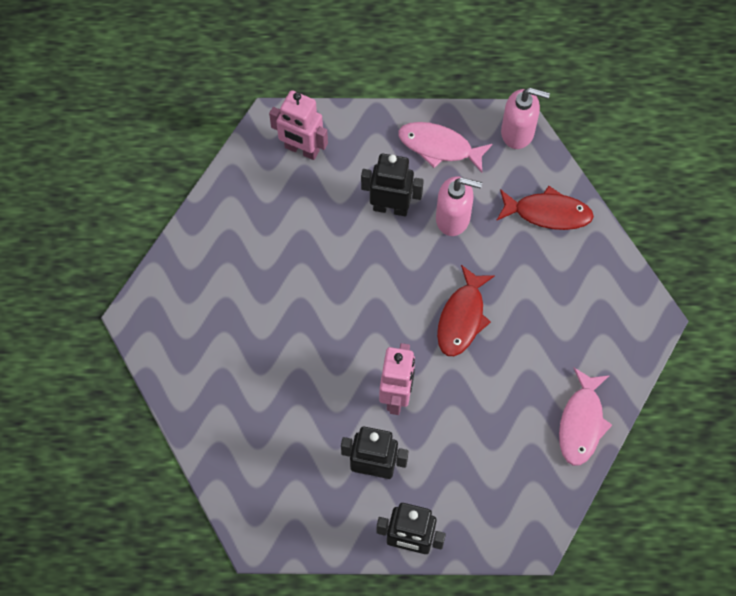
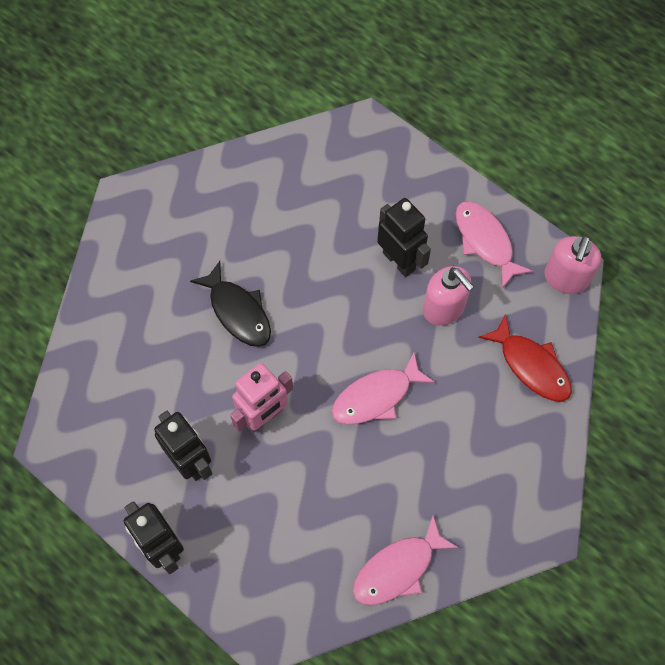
camera: 40 degrees right, 0 degrees up
pink robot [269,90,328,160] -> none
red fish [437,265,495,356] -> pink fish [332,352,435,425]
pink soap dispenser [501,88,550,149] -> pink soap dispenser turned 60 degrees clockwise [544,235,602,294]
none -> black fish [190,261,271,347]

